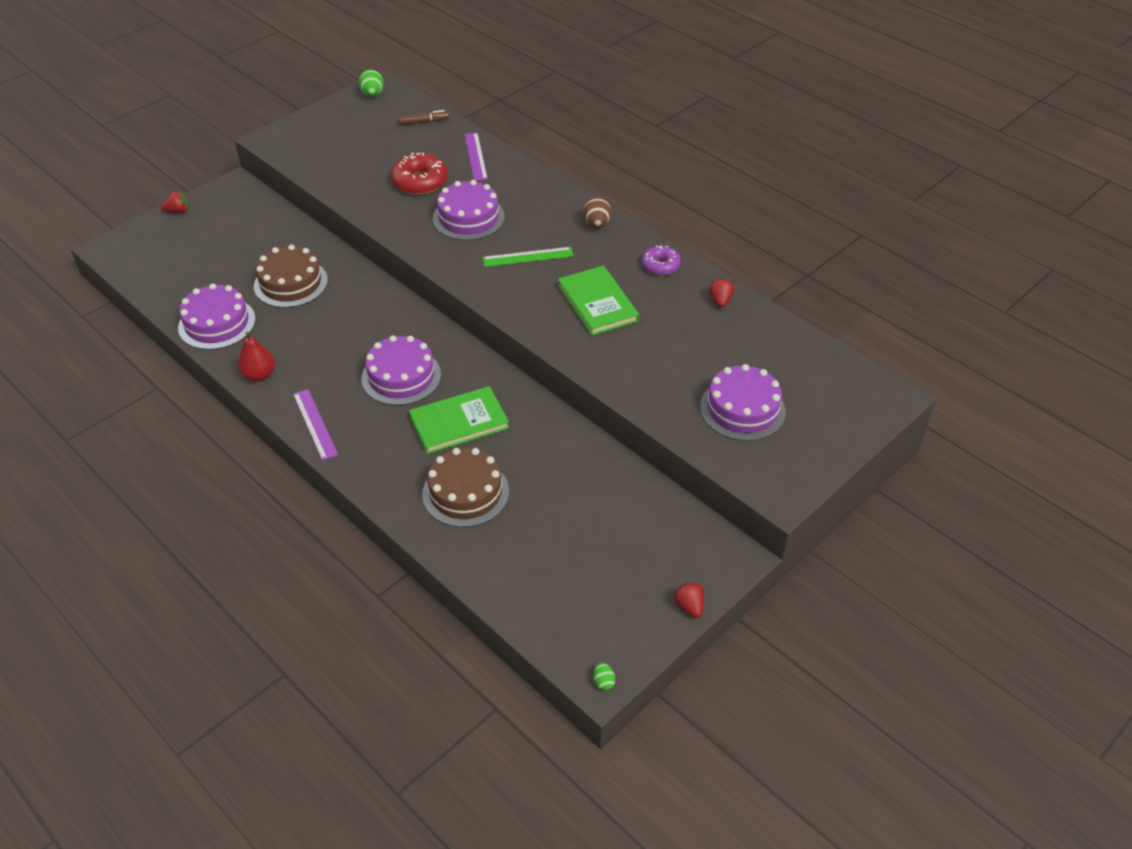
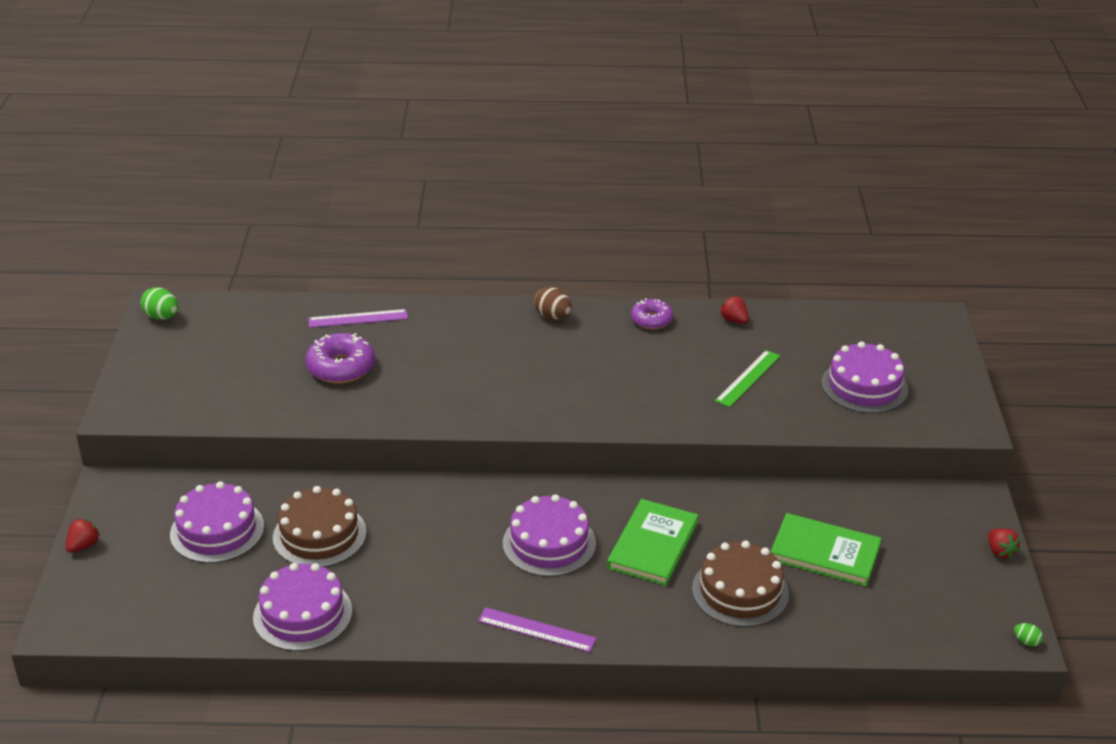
camera: 45 degrees left, 10 degrees down
red pear [238,332,275,382] -> none
red donut [391,152,448,195] -> purple donut [305,333,375,383]
brown marker [399,110,449,125] -> none
purple cake [433,180,505,240] -> purple cake moved to [170,481,264,563]
purple ruler [464,133,488,181] -> purple ruler turned 45 degrees counterclockwise [308,309,408,328]
green ruler [482,247,574,267] -> green ruler moved to [715,350,780,407]
green book [558,266,639,336] -> green book moved to [770,513,882,586]
red strawberry [673,581,704,618] -> red strawberry turned 135 degrees counterclockwise [988,528,1020,559]

